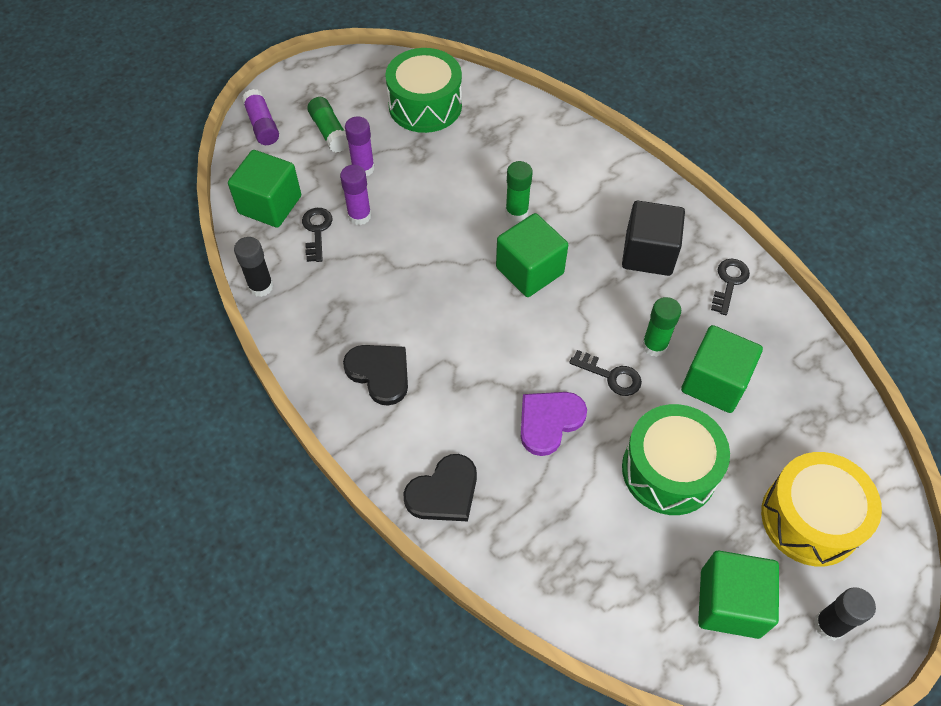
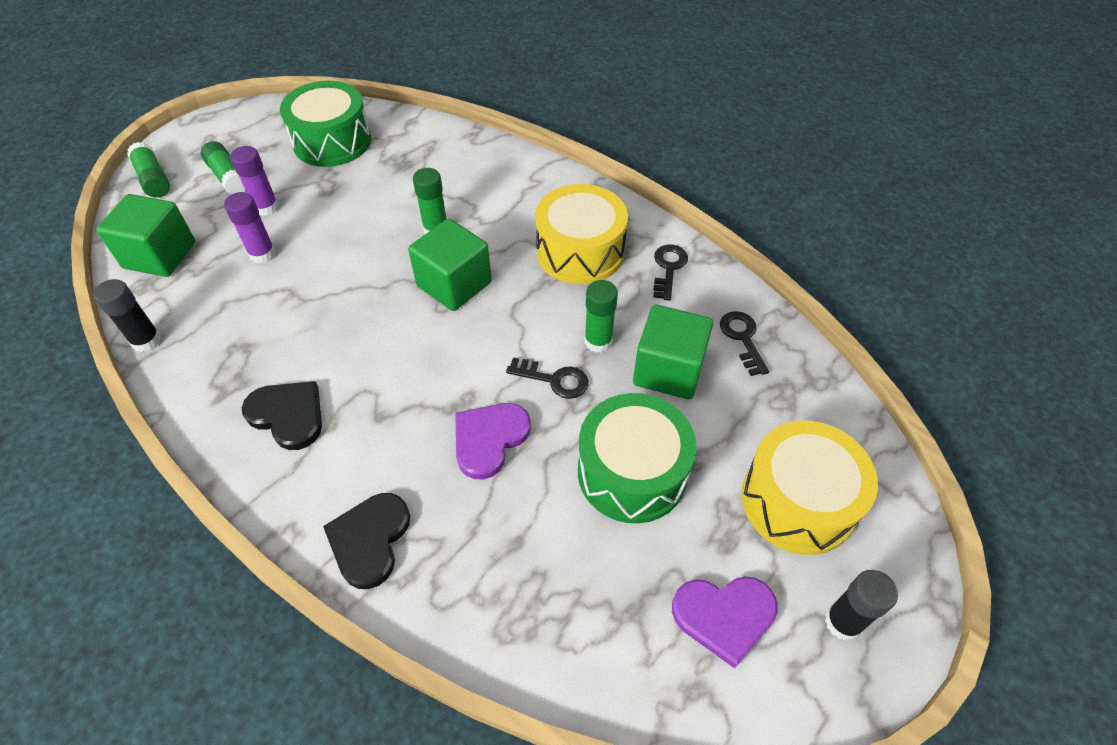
camera: 10 degrees left, 5 degrees down
purple glue stick [242,89,279,145] -> green glue stick [127,142,170,198]
black key [302,208,333,262] -> black key moved to [720,311,769,376]
black heart [403,454,477,522] -> black heart turned 150 degrees clockwise [323,493,410,589]
black cube [622,201,685,276] -> yellow drum [535,184,628,284]
green cube [698,551,779,639] -> purple heart [672,576,778,668]

